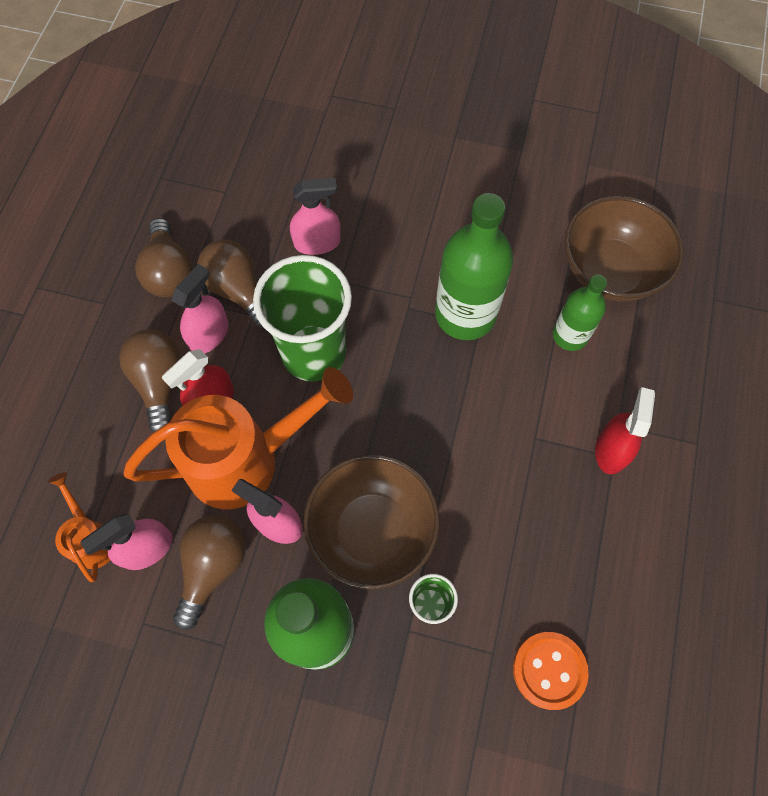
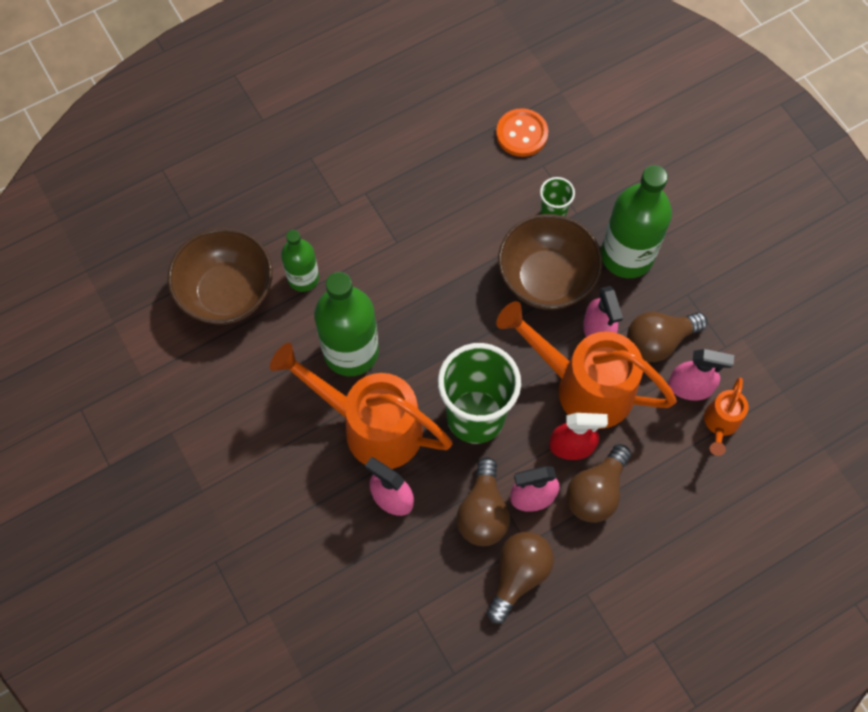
camera: 135 degrees left, 0 degrees up
red spray bottle [595,387,655,474] -> none
none -> orange watering can [270,343,453,469]

